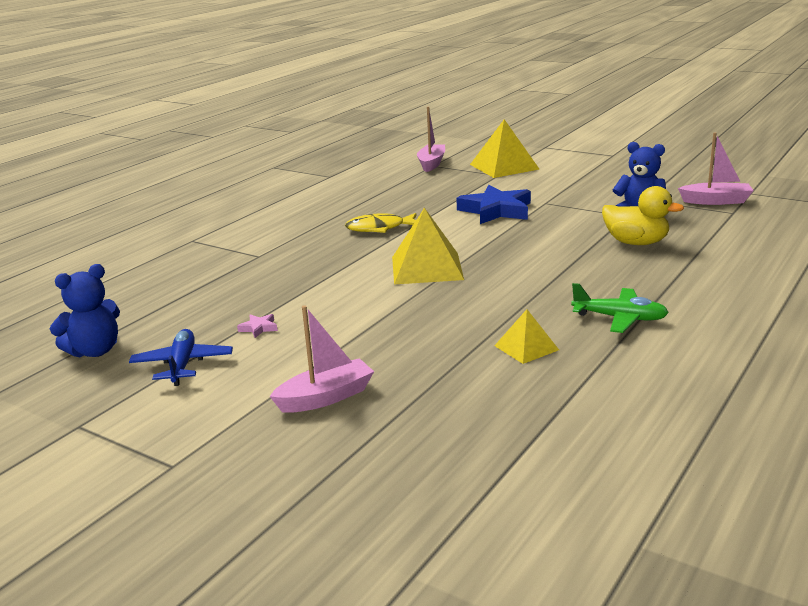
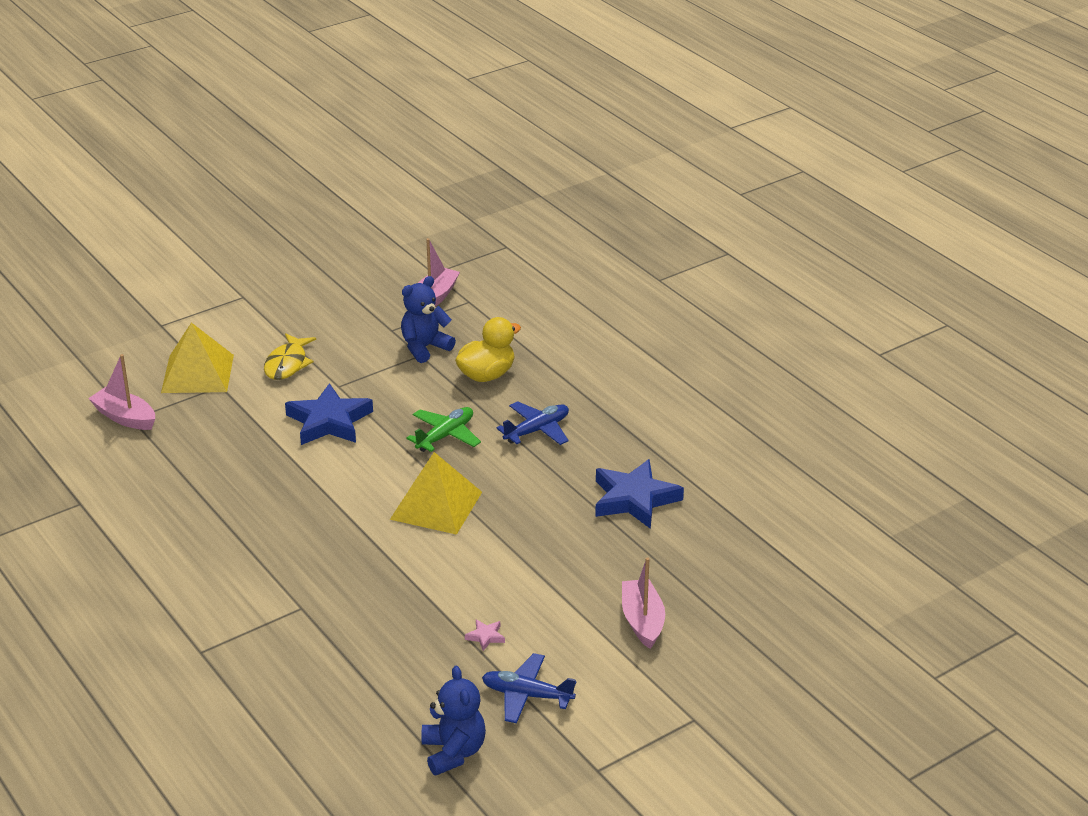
camera: 70 degrees left, 10 degrees up
yellow fish [345,213,416,233] -> yellow fish moved to [264,333,316,380]
yellow pyramid [494,309,559,364] -> blue star [595,459,684,529]
green plane [571,283,669,333] -> green plane moved to [406,407,481,452]
none -> blue plane [496,401,569,445]

